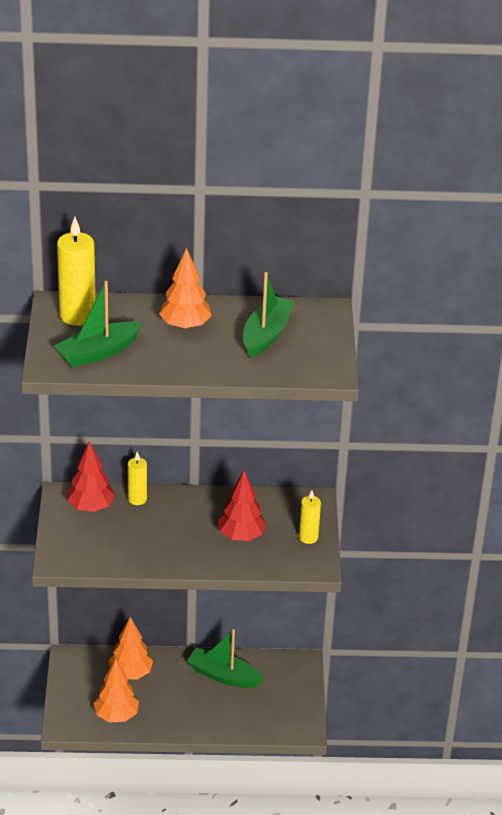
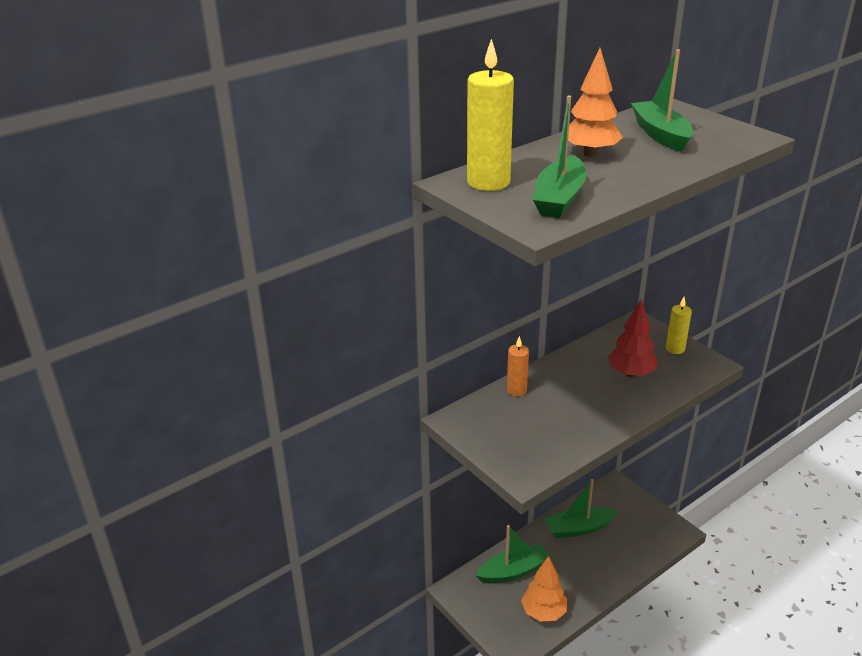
camera: 35 degrees left, 5 degrees down
red tree [67,441,115,512] -> none
orange tree [109,617,153,680] -> green boat [475,525,551,583]
yellow candle [128,452,147,505] -> orange candle [507,336,529,396]

